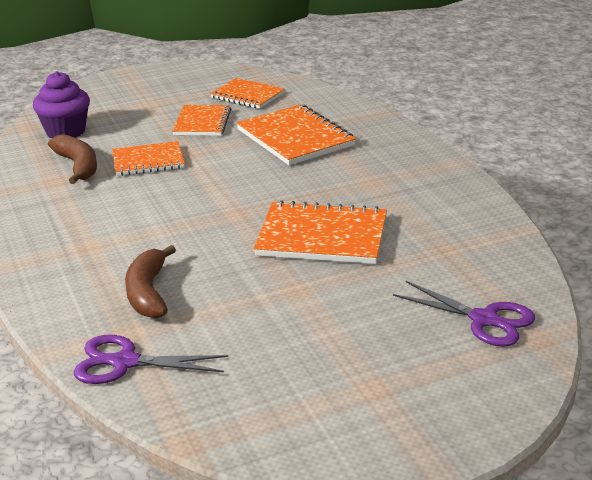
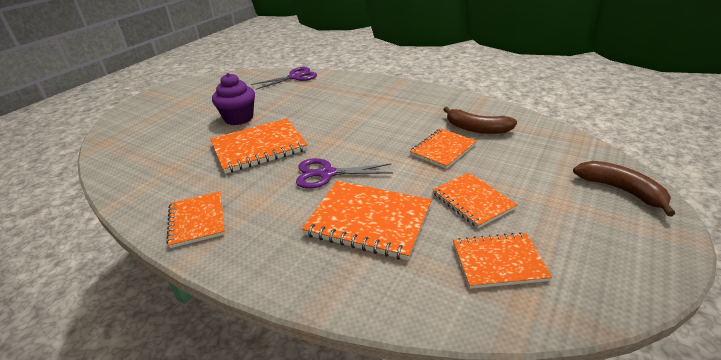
camera: 145 degrees right, 5 degrees up
purple cupcake [33,71,90,138] -> purple cupcake moved to [212,73,255,125]
brown banana [125,245,176,318] -> brown banana moved to [573,161,675,216]
purple scissors [393,281,535,347] -> purple scissors moved to [296,158,393,189]
none -> orange notebook [166,191,225,248]

